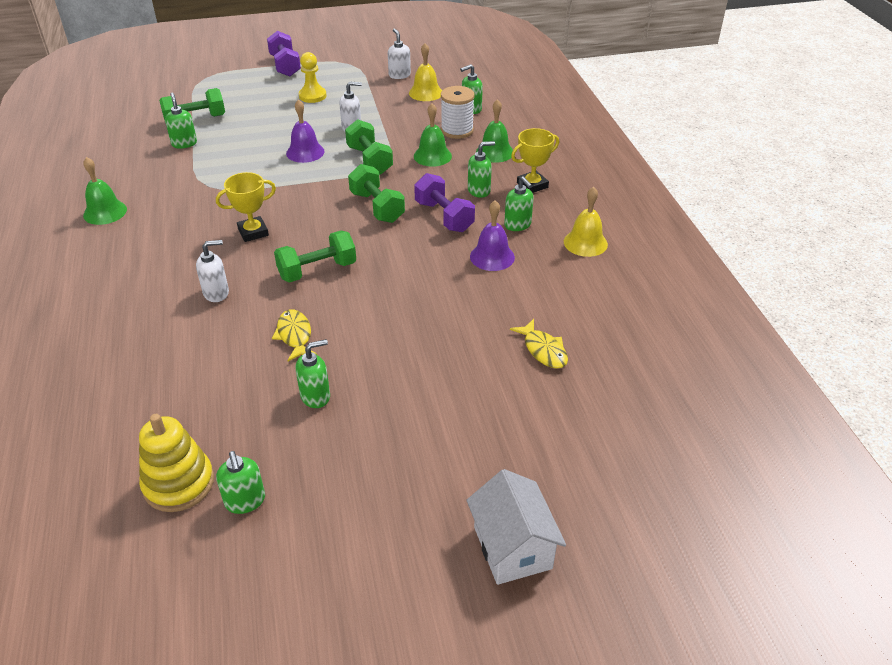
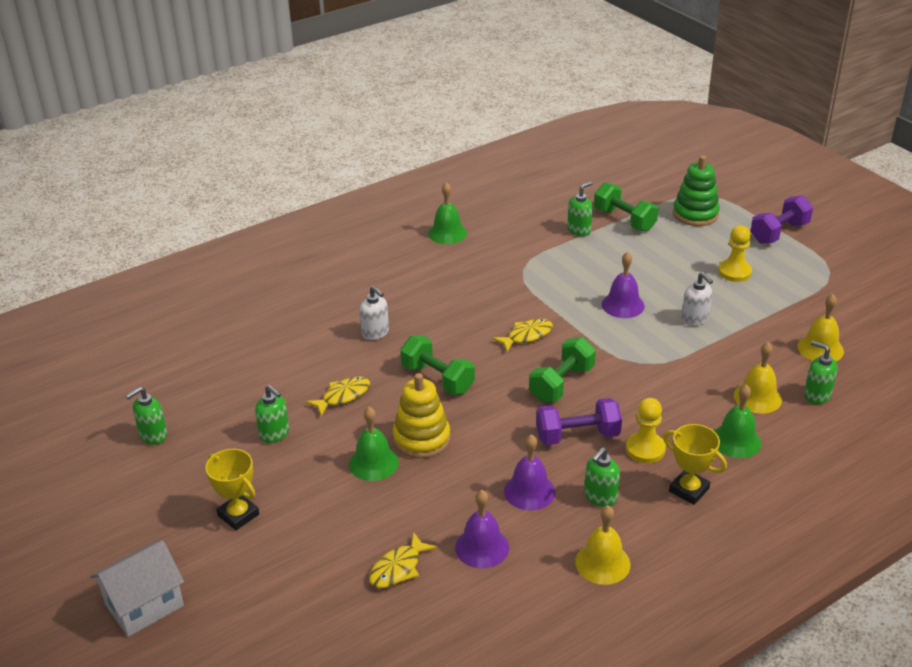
camera: 70 degrees right, 5 degrees down
yellow stacking toy [139,414,214,512] -> yellow stacking toy moved to [392,373,450,458]
yellow trophy [216,172,276,242] -> yellow trophy moved to [205,449,259,530]
green dumbbell [345,119,393,175] -> none
white soap dispenser [388,29,411,79] -> none
green bell [414,103,452,167] -> green bell moved to [349,407,399,481]
purple dumbbell [414,173,475,232] -> purple dumbbell turned 45 degrees clockwise [536,398,622,445]
white spool [441,86,475,139] -> yellow bell [734,342,782,414]
green soap dispenser [468,141,495,198] -> yellow pawn [626,398,666,463]
none -> purple bell [455,490,509,568]
none -> yellow fish [492,319,553,352]
none -> green stacking toy [673,155,720,226]

